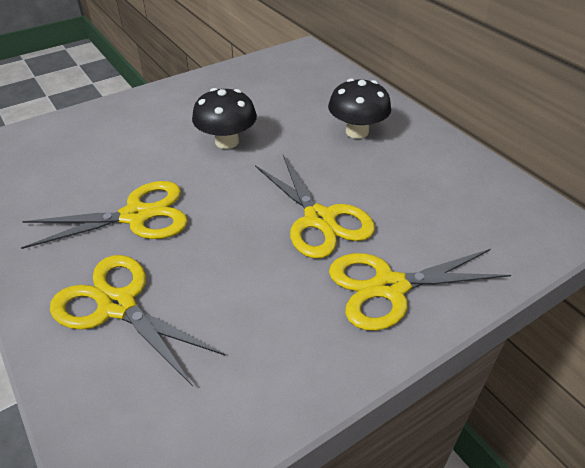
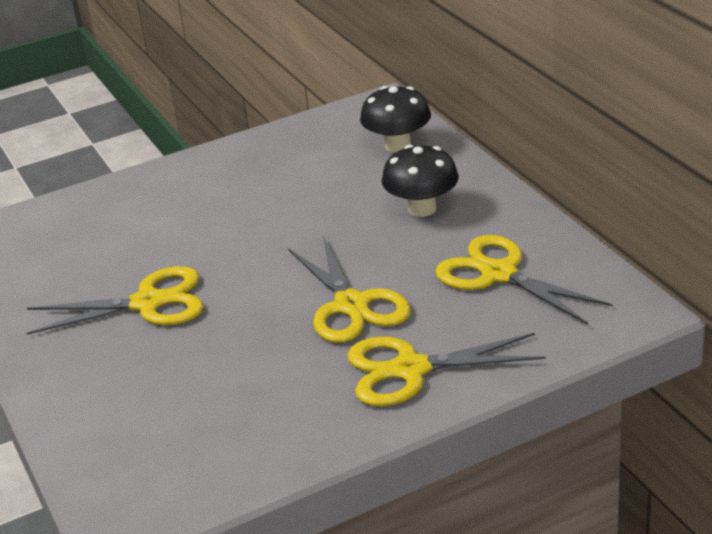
camera: 10 degrees right, 10 degrees down
yellow scissors [50,255,225,386] -> yellow scissors moved to [435,235,612,325]
black mushroom [192,88,257,149] -> black mushroom moved to [360,86,431,152]

